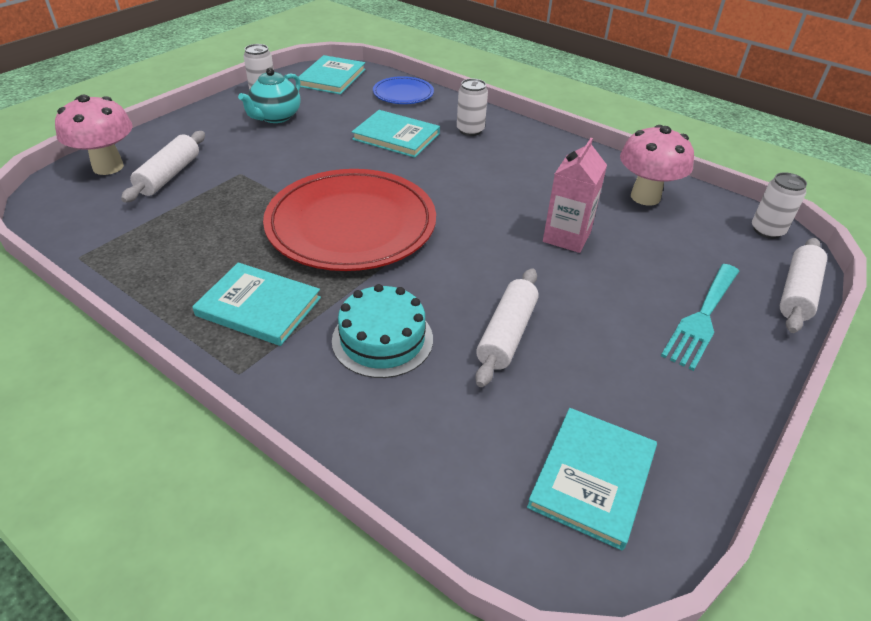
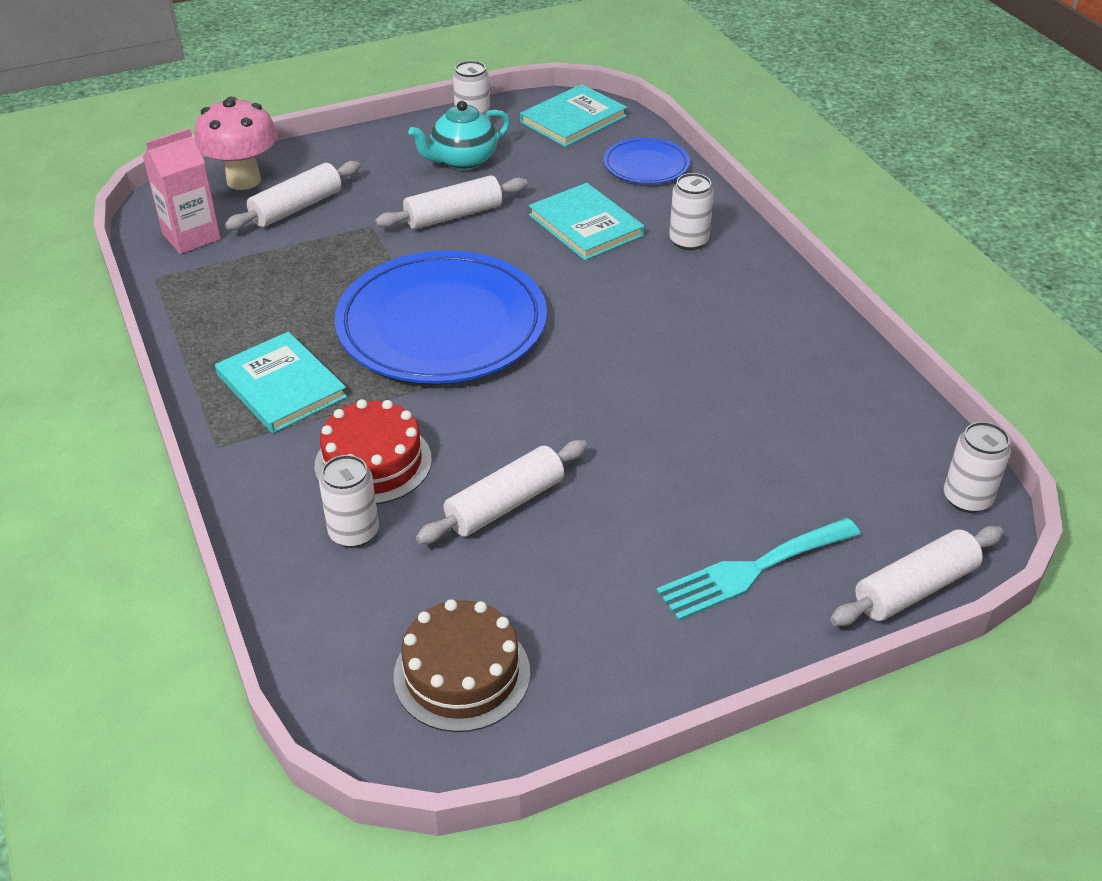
camera: 30 degrees right, 0 degrees up
red plate [263,169,436,271] -> blue plate [335,250,547,384]
turquoise cake [332,284,433,378] -> red cake [315,399,432,504]
turquoise book [527,408,657,551] -> brown cake [394,599,530,732]
pink carton [543,138,607,253] -> pink carton moved to [143,128,221,254]
pink mushroom [620,125,694,206] -> none
none -> white can [319,455,379,548]
none -> white rolling pin [375,175,528,229]

